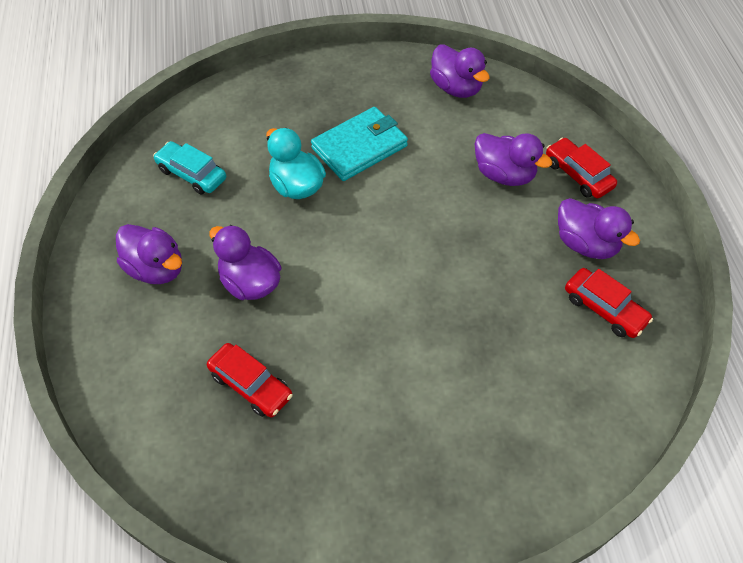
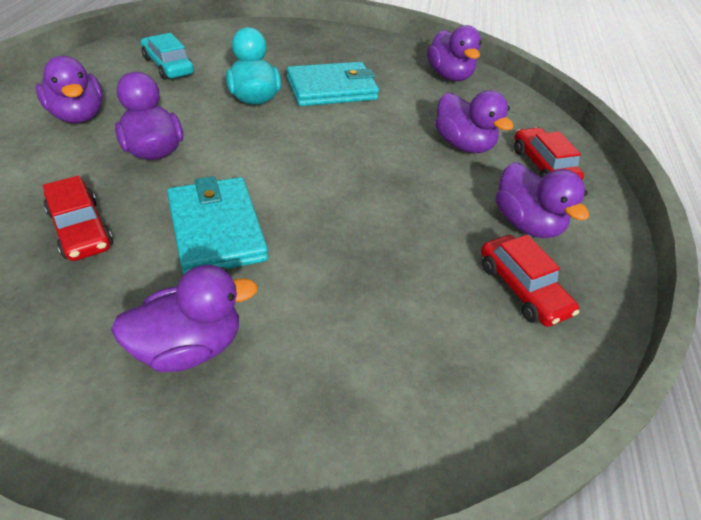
camera: 15 degrees right, 10 degrees down
none -> purple duck [111,265,258,372]
none -> turquoise wallet [167,176,268,275]

